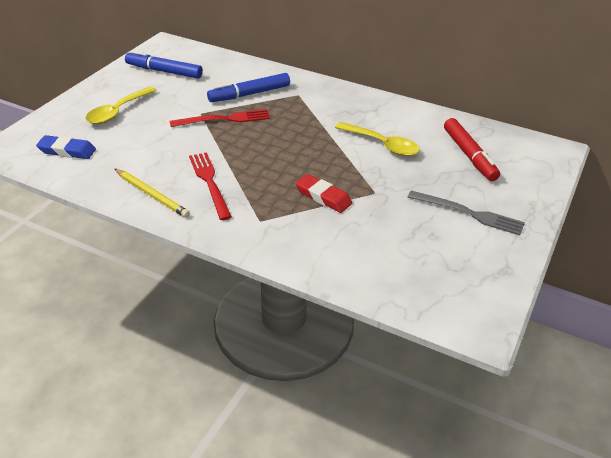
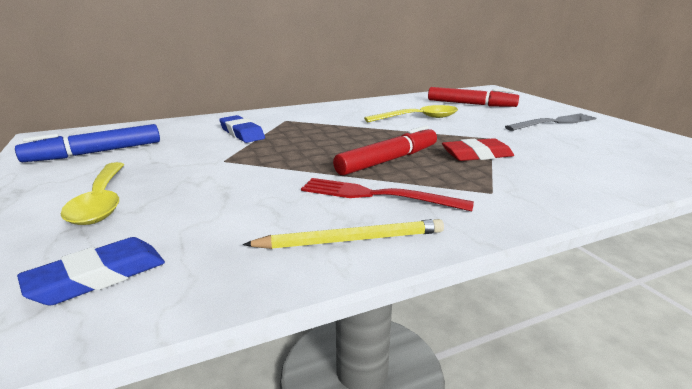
camera: 50 degrees left, 15 degrees down
red fork [170,109,270,127] -> none
blue marker [207,73,290,102] -> blue eraser [219,115,265,143]
none -> red marker [333,125,437,175]

